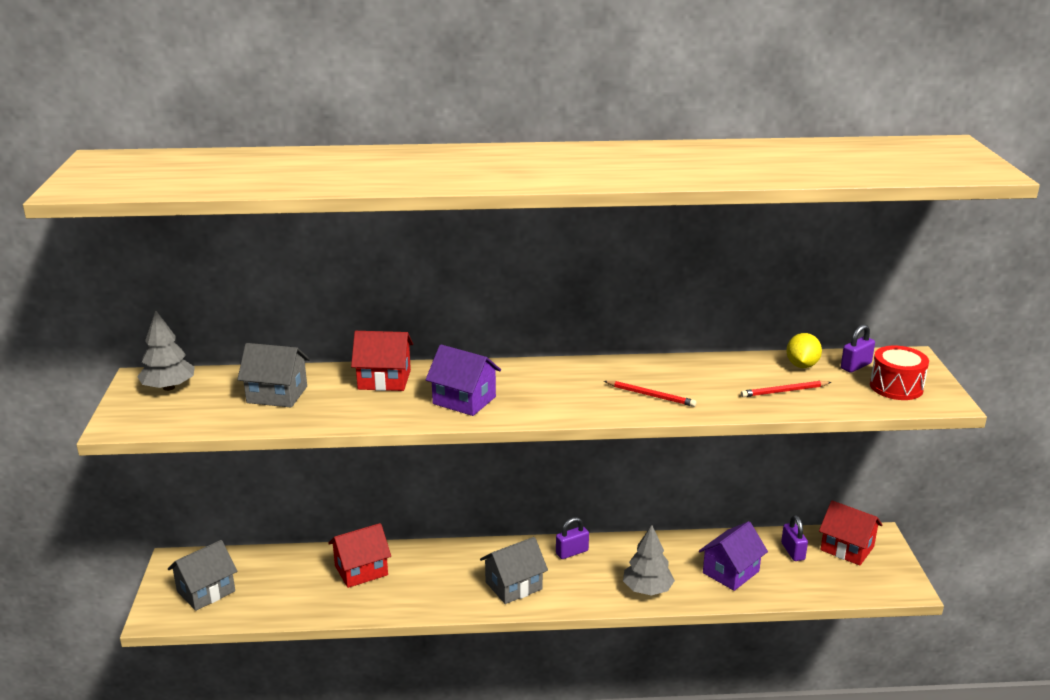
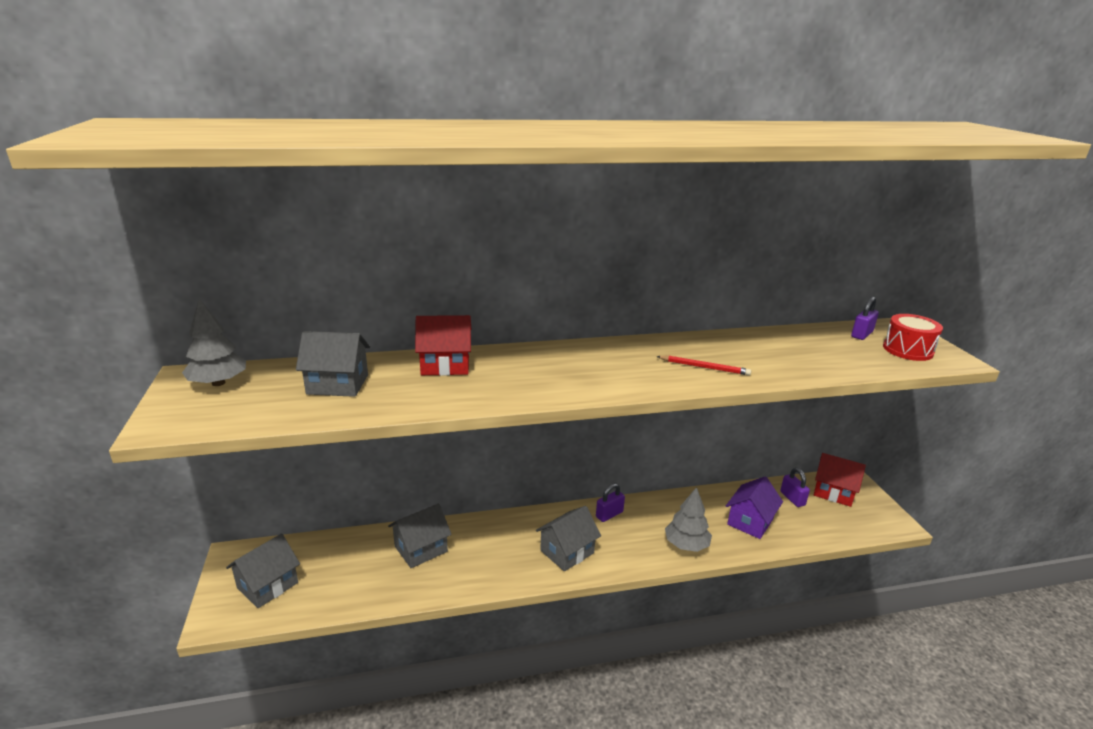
camera: 10 degrees left, 0 degrees up
red house [328,523,391,588] -> grey house [388,503,452,568]
purple house [425,345,501,416] -> none
red pencil [741,381,831,397] -> none
yellow lemon [786,333,822,368] -> none

